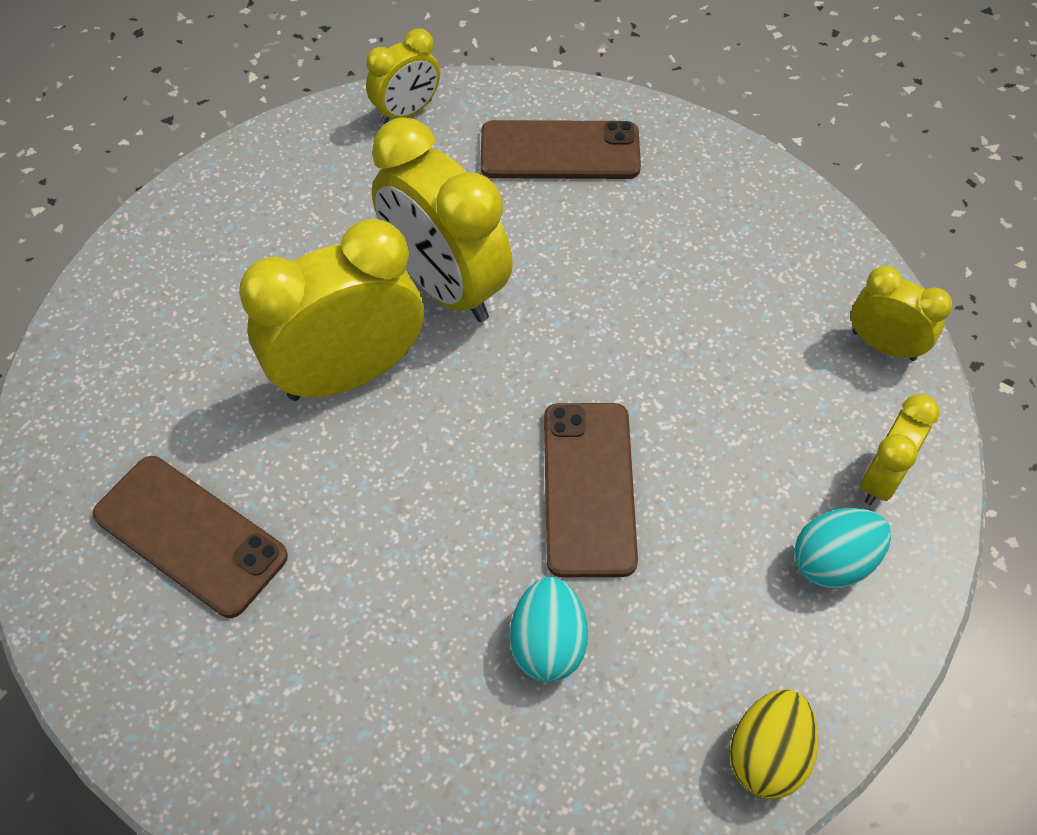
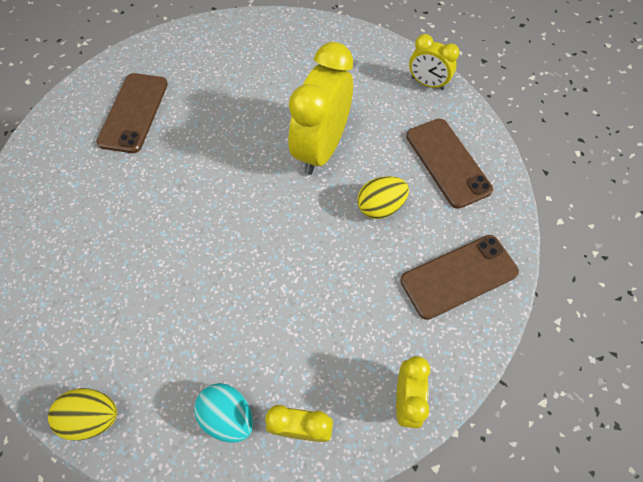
camera: 65 degrees right, 5 degrees up
yellow clock [239,219,424,401] -> none
turquoise egg [510,577,588,682] -> none
brown phone [544,403,638,577] -> brown phone moved to [400,235,519,320]
none -> yellow egg [358,176,409,219]

